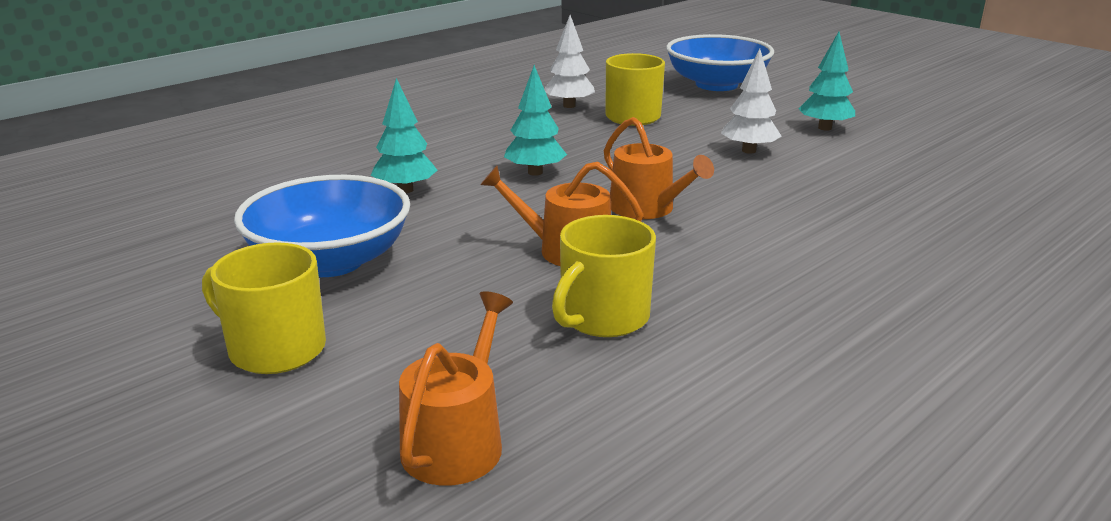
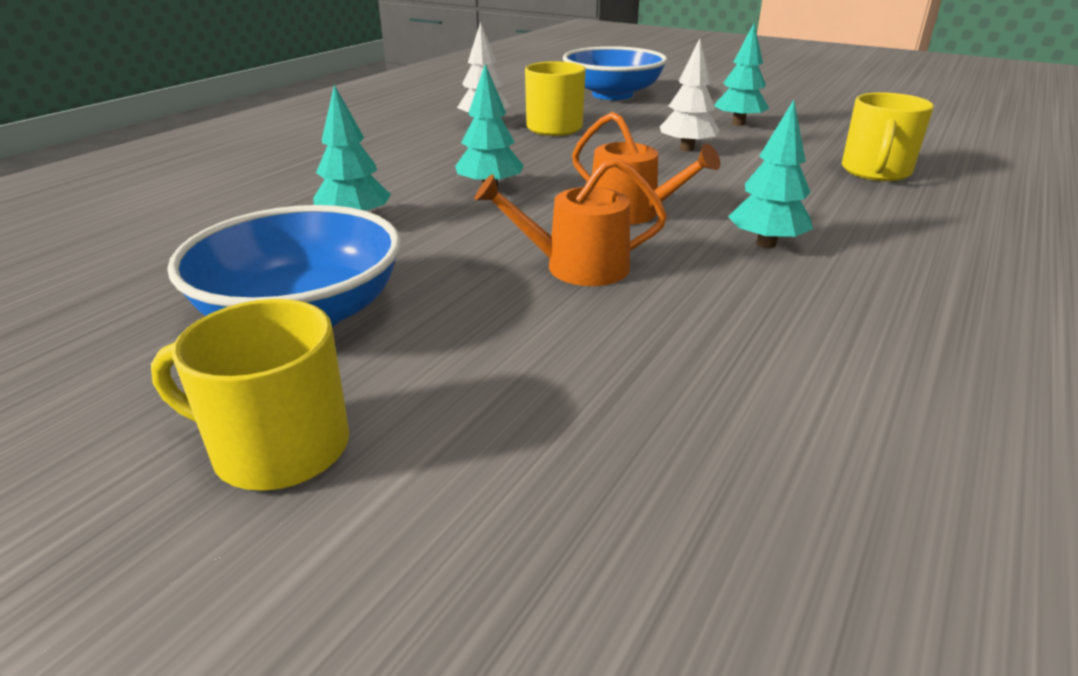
camera: 15 degrees left, 5 degrees up
orange watering can [399,291,513,486] -> none
yellow mug [552,215,656,337] -> yellow mug moved to [842,92,934,181]
none -> turquoise tree [728,100,813,248]

